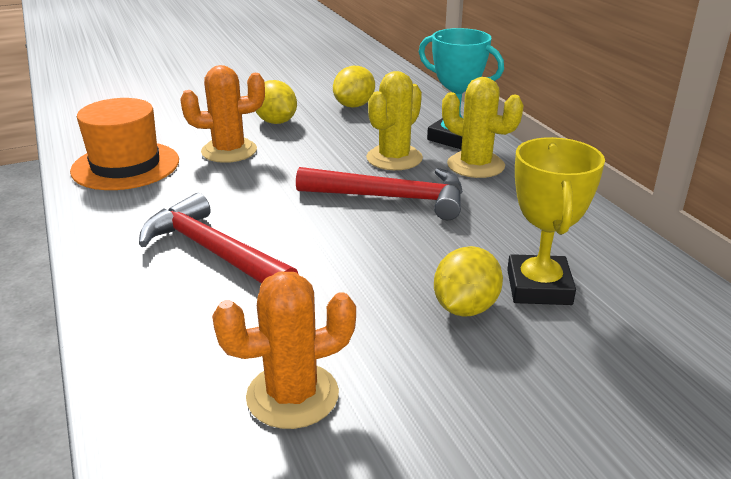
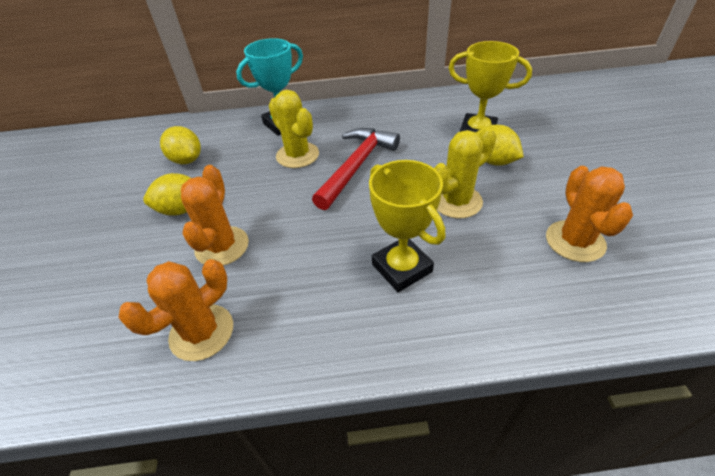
camera: 70 degrees left, 15 degrees up
orange hat [70,98,179,190] -> orange cactus [118,259,233,361]
red hammer [139,193,298,283] -> yellow trophy [369,160,445,292]
yellow cactus [442,77,524,178] -> yellow cactus moved to [434,127,497,218]

